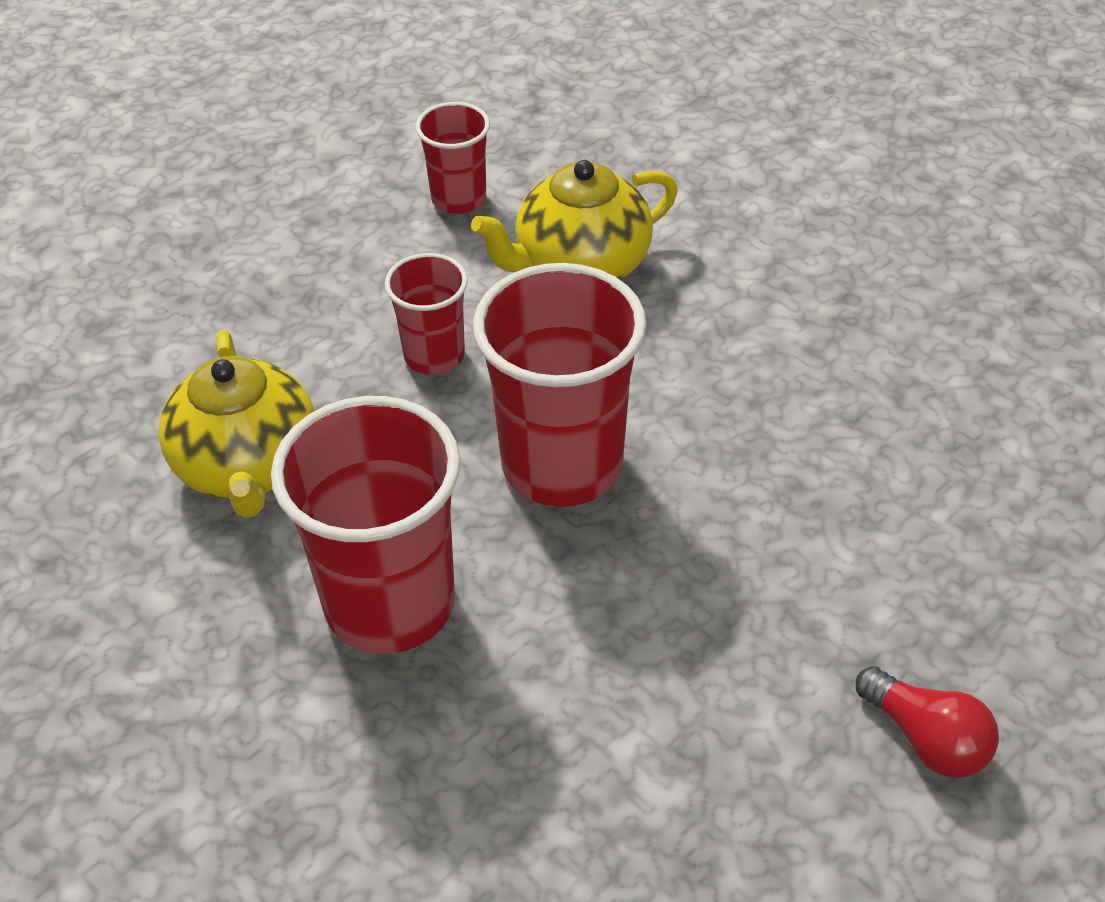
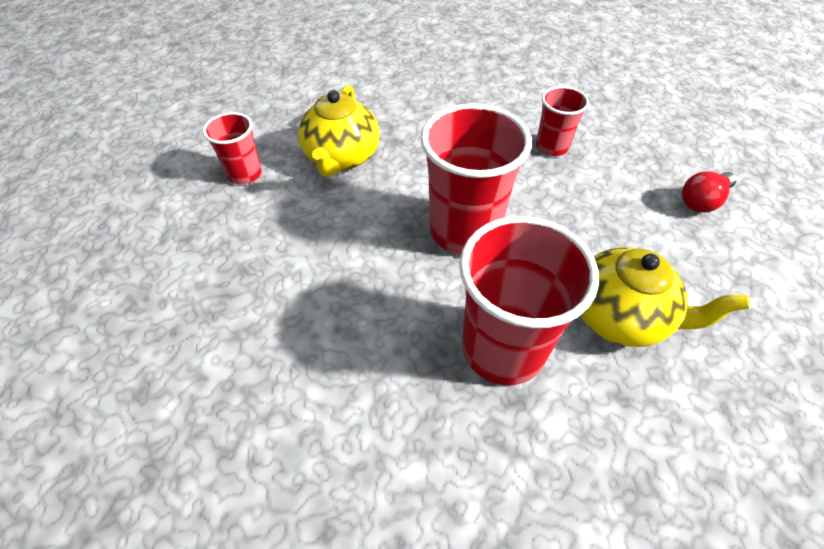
camera: 55 degrees left, 5 degrees up
yellow teapot [158,330,315,518] -> yellow teapot moved to [580,247,750,347]
red cup [385,253,468,374] -> red cup moved to [536,86,589,156]
red light bulb [856,666,999,778] -> red light bulb turned 150 degrees clockwise [682,172,737,213]

